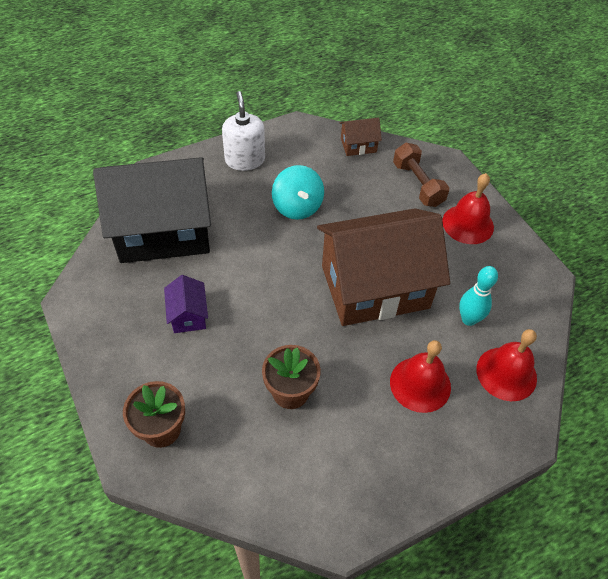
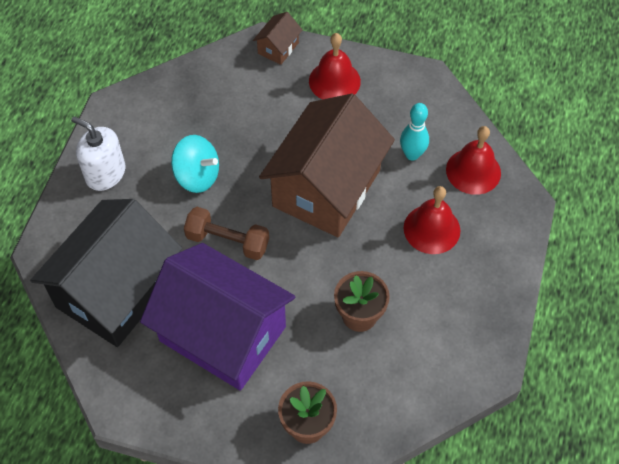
camera: 45 degrees left, 5 degrees up
purple house [164,275,208,333] -> purple house [140,243,295,391], size x2.47
brown house [340,118,382,156] -> brown house moved to [253,12,303,65]
brown dumbbell [393,143,449,207] -> brown dumbbell moved to [184,207,269,260]

